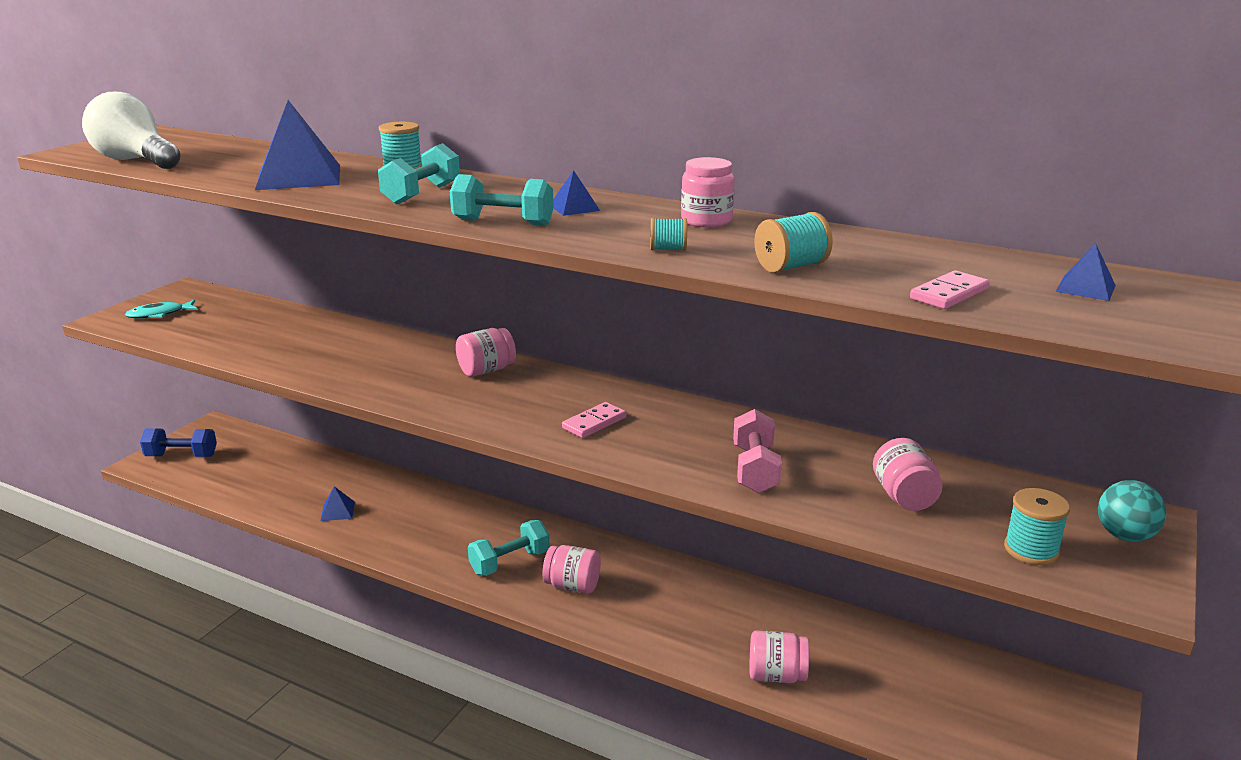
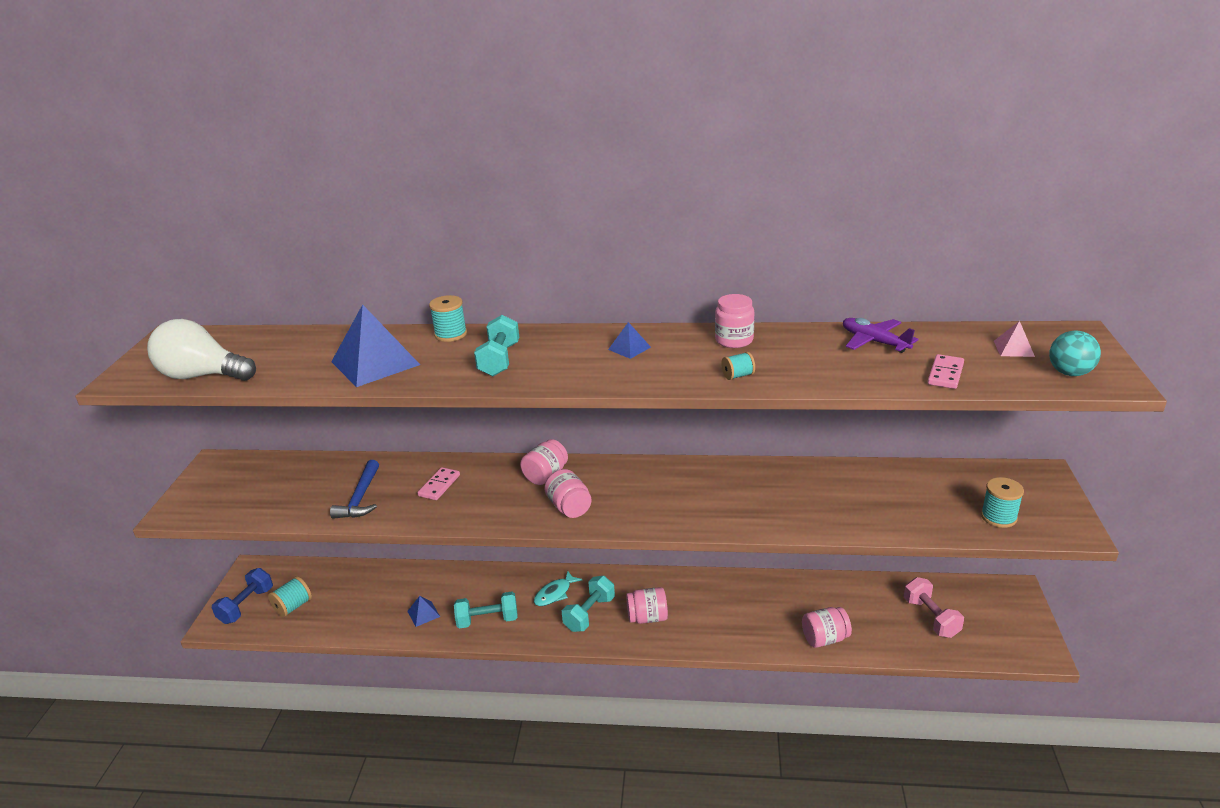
camera: 20 degrees left, 5 degrees up
turquoise fish [125,300,198,319] -> turquoise fish moved to [534,571,582,606]
blue dumbbell [140,428,217,457] -> blue dumbbell turned 45 degrees counterclockwise [212,568,273,624]
turquoise dumbbell [450,174,554,226] -> turquoise dumbbell moved to [454,592,518,629]
pink domino [562,402,626,438] -> pink domino moved to [417,467,460,500]
pink dumbbell [733,409,782,493] -> pink dumbbell moved to [904,577,964,638]
turquoise spool [754,212,833,273] -> turquoise spool moved to [268,576,312,617]
pink jar [873,438,943,511] -> pink jar moved to [544,469,592,518]
blue pyramid [1056,243,1116,301] -> pink pyramid [994,321,1035,357]
turquoise ball [1098,480,1166,542] -> turquoise ball moved to [1049,330,1101,376]
none -> blue hammer [330,460,379,519]
none -> purple plane [843,318,919,353]

